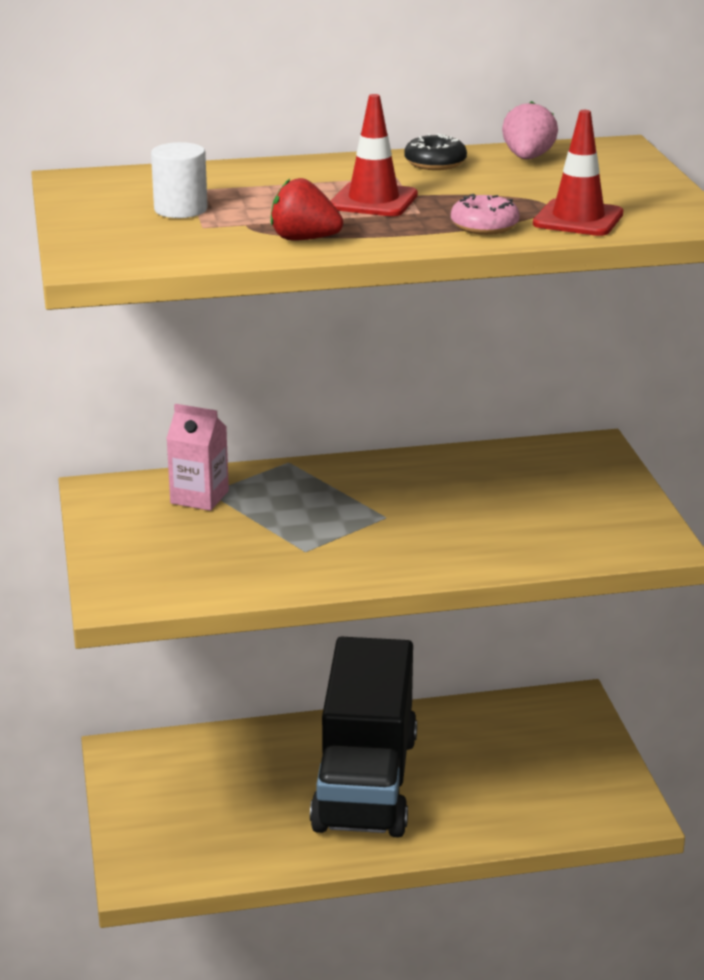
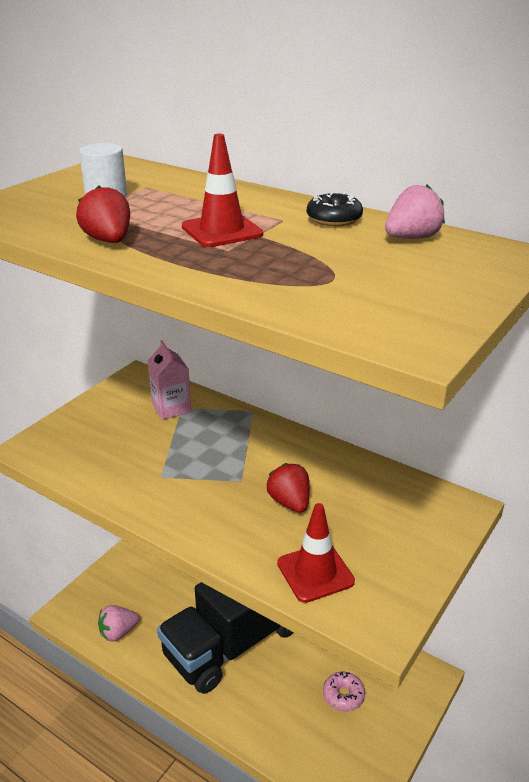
camera: 45 degrees right, 5 degrees up
pink donut [451,194,520,235] -> pink donut moved to [323,672,365,712]
red traffic cone [533,110,623,236] -> red traffic cone moved to [277,503,355,603]
none -> pink strawberry [98,605,139,641]
none -> red strawberry [267,463,309,513]

